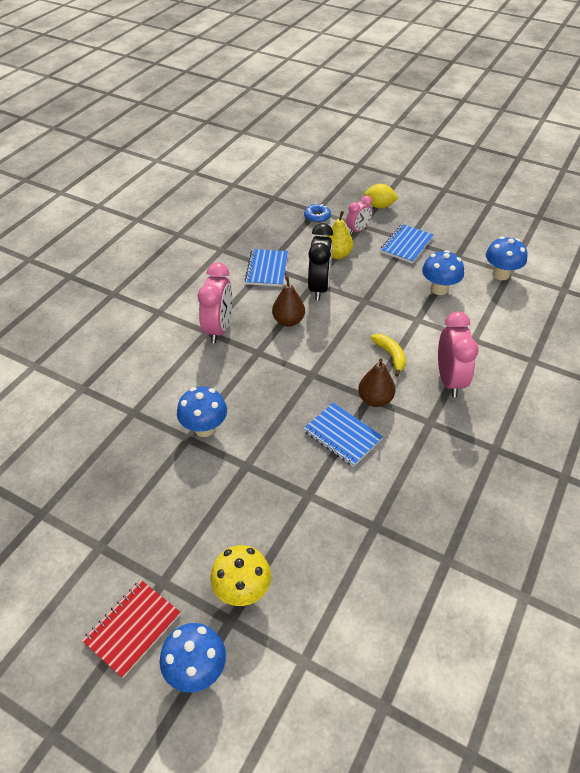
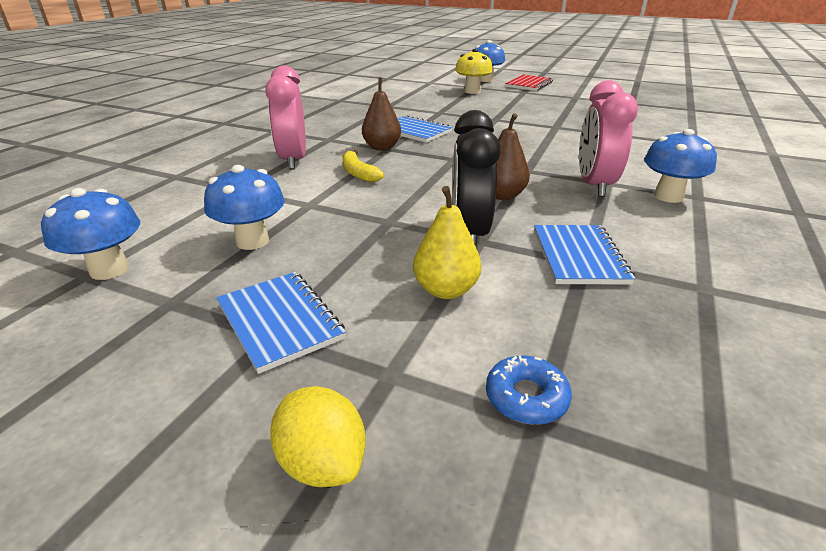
camera: 175 degrees right, 15 degrees down
blue mushroom [177,387,227,437] -> blue mushroom moved to [644,129,717,203]
pink clock [346,196,373,235] -> none
yellow lemon [364,184,398,208] -> yellow lemon turned 45 degrees clockwise [270,386,366,487]
blue notebook [381,224,434,264] -> blue notebook turned 60 degrees counterclockwise [216,272,346,374]

